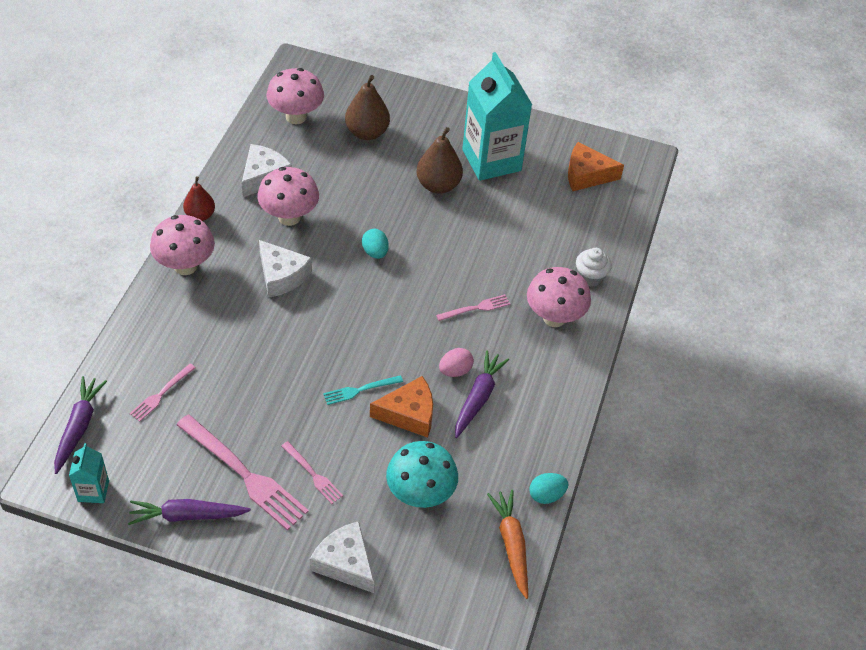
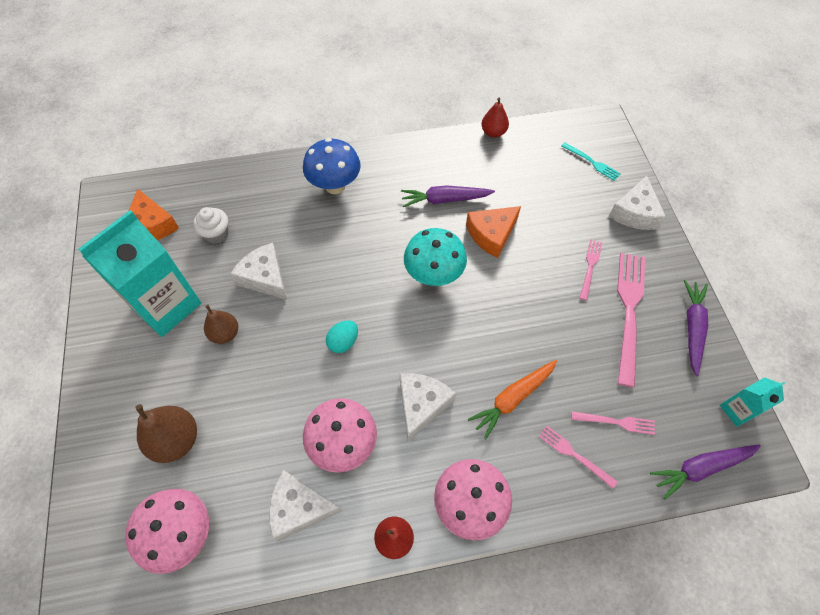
camera: 115 degrees left, 10 degrees up
purple carrot [128,499,251,525] -> purple carrot turned 135 degrees counterclockwise [684,280,708,376]
turquoise fork [323,375,403,405] -> turquoise fork moved to [561,142,621,181]
orange cheese [370,376,433,438] -> orange cheese turned 90 degrees counterclockwise [466,206,521,258]
turquoise mushroom [386,441,458,508] -> turquoise mushroom moved to [404,228,467,286]
brown pear [416,127,463,194] -> brown pear [204,305,238,344], size x0.65
pink fork [436,294,510,321] -> pink fork moved to [538,425,618,489]
pink egg [439,348,474,377] -> none
orange carrot [487,490,528,599] -> orange carrot moved to [468,360,557,439]
pink mushroom [527,267,591,327] -> blue mushroom [303,138,361,194]
turquoise egg [529,473,568,504] -> red pear [482,97,509,138]
white cupcake [576,248,612,287] -> white cupcake moved to [193,207,228,244]
none -> white cheese [230,243,288,300]

